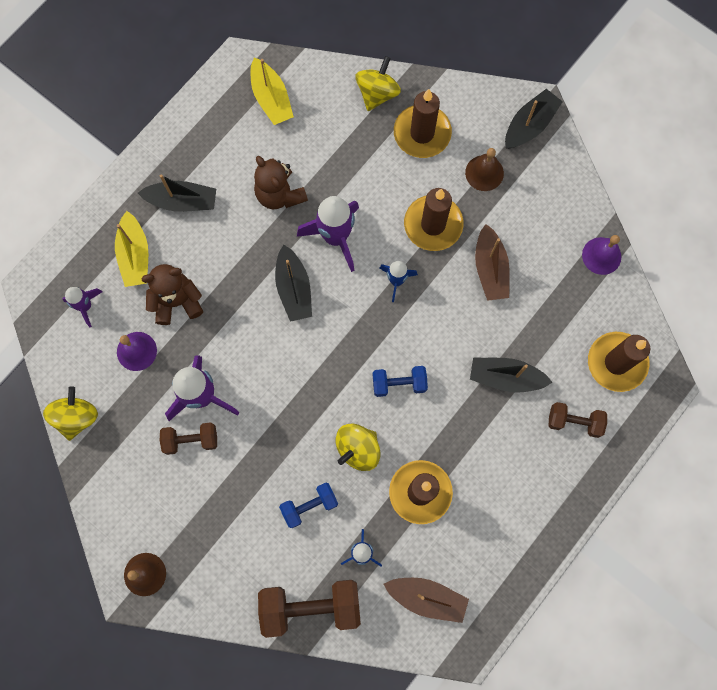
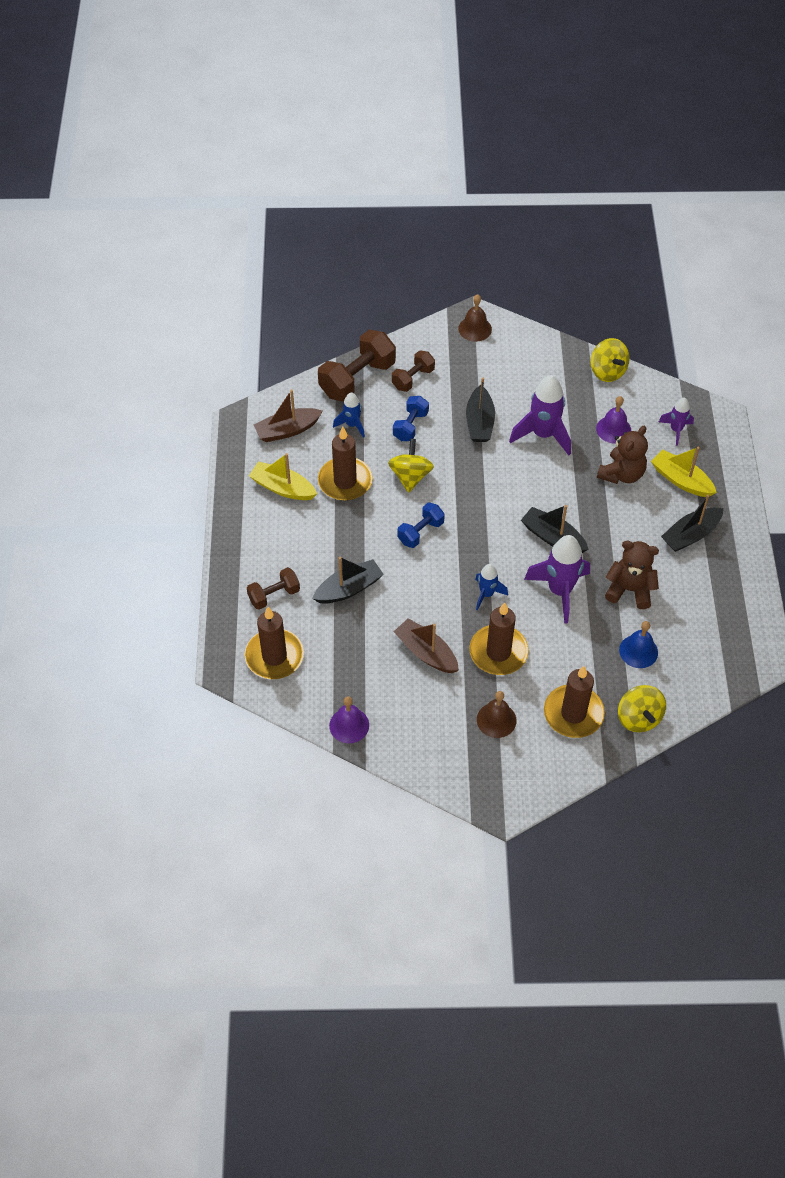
camera: 140 degrees right, 20 degrees down
brown dumbbell [160,422,217,455] -> brown dumbbell moved to [392,350,435,392]
yellow boat [251,58,294,125] -> yellow boat moved to [249,453,317,500]
black boat [505,89,563,149] -> black boat moved to [466,378,495,442]
none -> blue bell [619,621,658,668]

